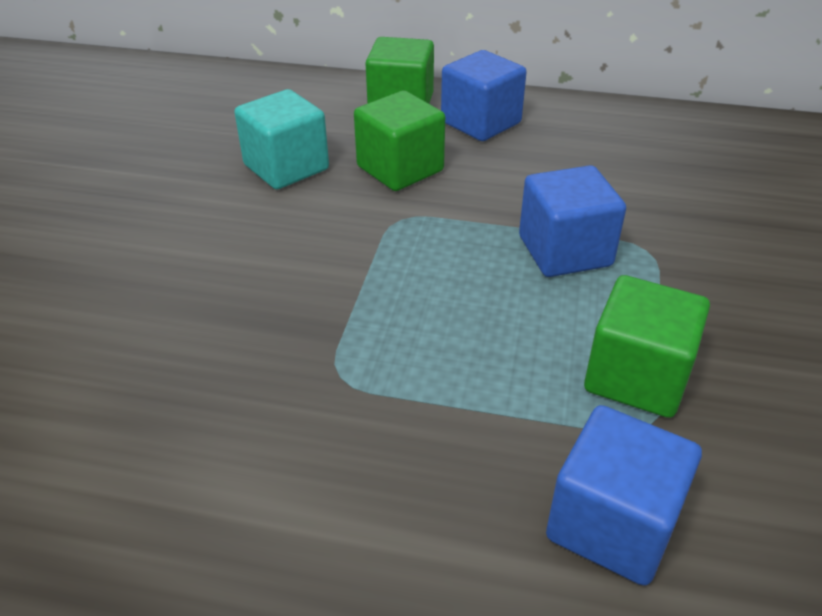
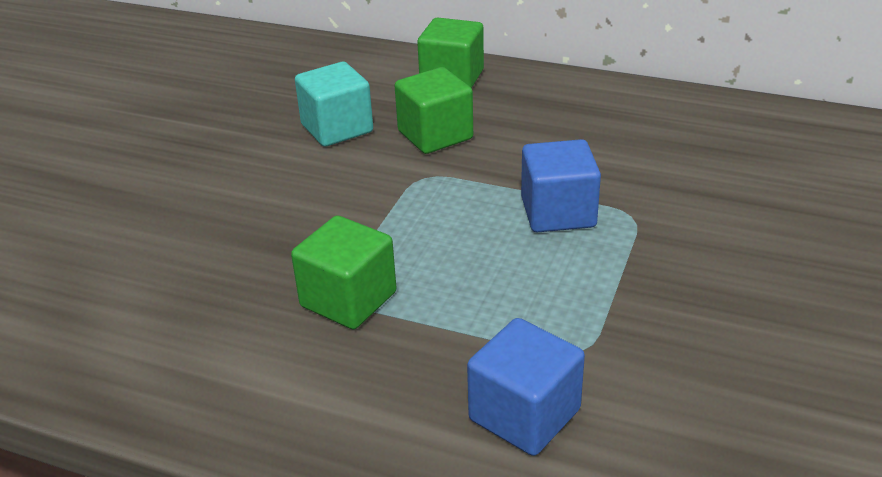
camera: 10 degrees right, 5 degrees down
blue cube [441,50,527,141] -> none
green cube [584,275,710,418] -> green cube moved to [291,215,397,329]

